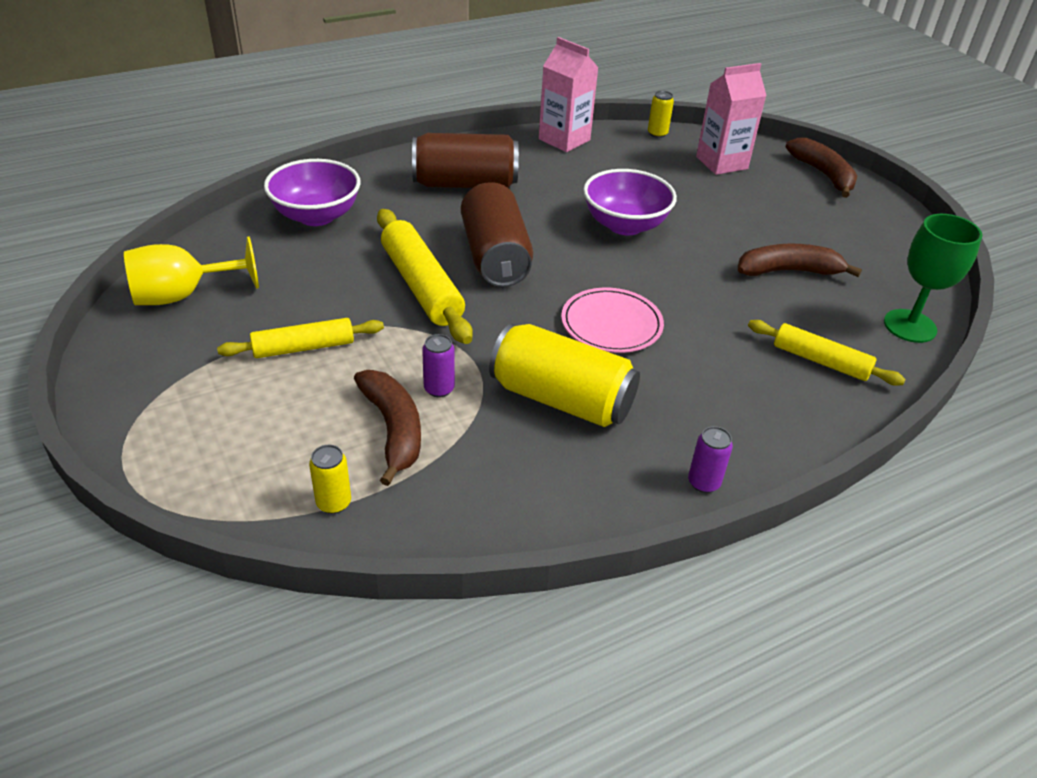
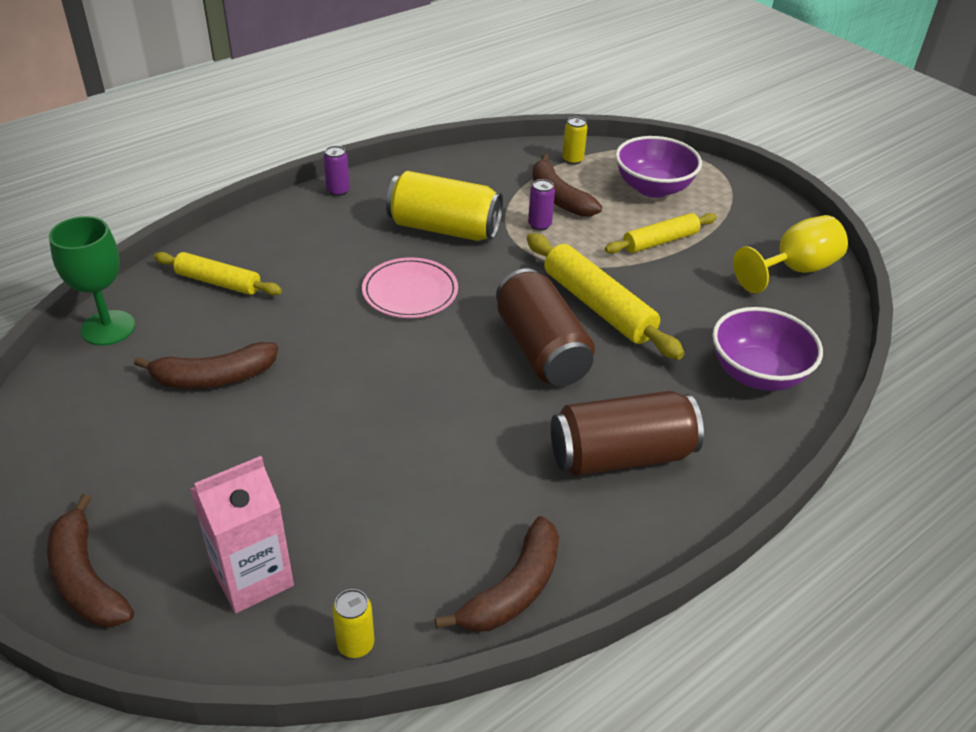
camera: 170 degrees right, 0 degrees up
pink carton [539,37,599,152] -> brown banana [435,516,559,632]
purple bowl [583,169,677,235] -> purple bowl moved to [615,136,702,198]

